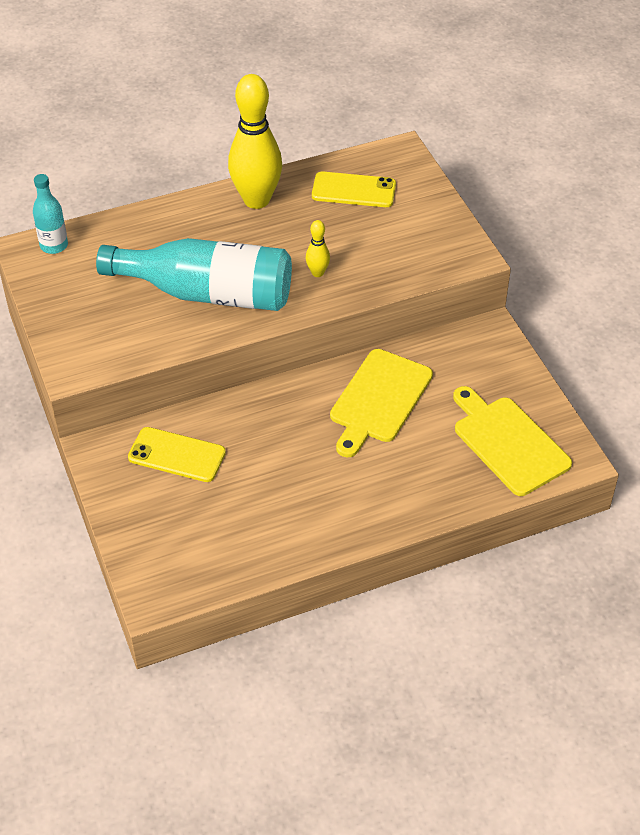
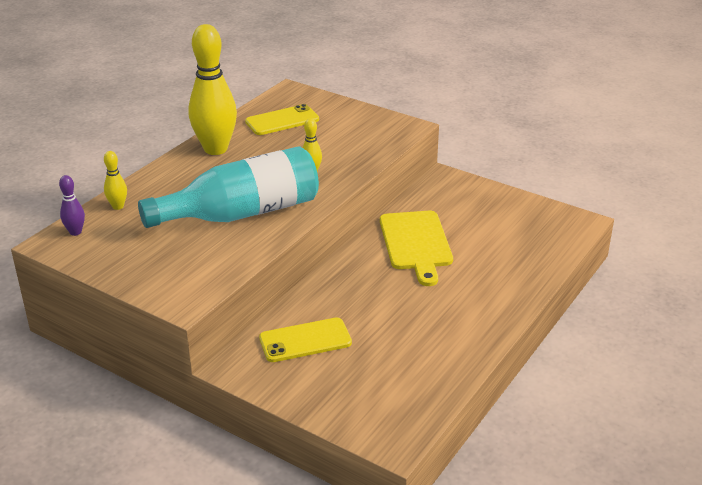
camera: 35 degrees left, 15 degrees down
turquoise bottle [33,174,68,254] -> purple bowling pin [59,175,85,236]
yellow cutting board [453,386,572,496] -> none
none -> yellow bowling pin [104,151,127,210]

